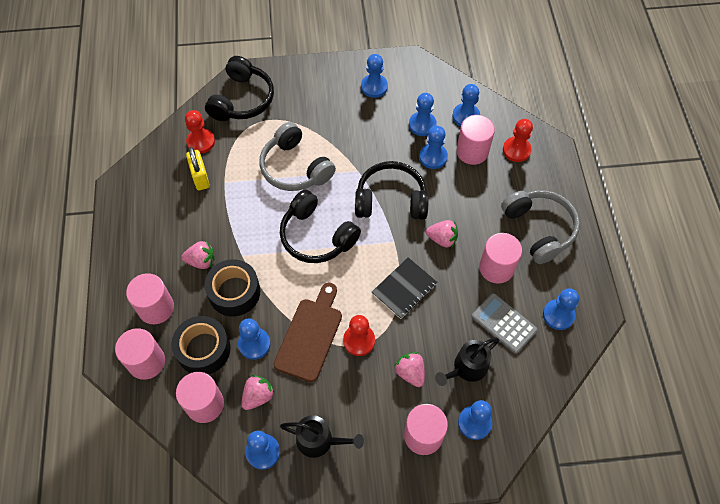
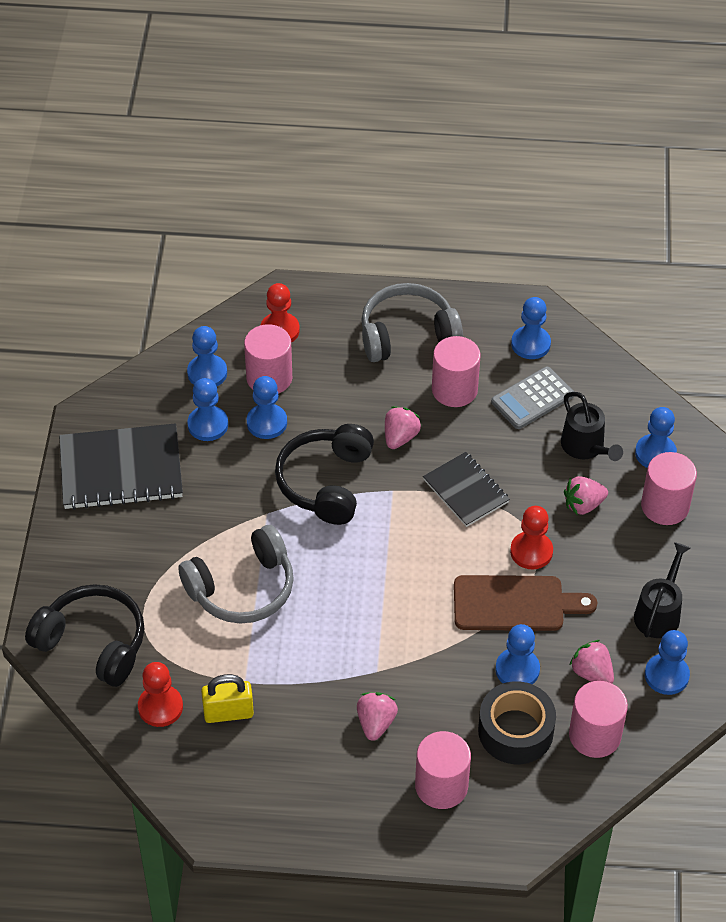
camera: 80 degrees left, 10 degrees down
pink cylinder [115,328,165,380] -> none
black tape [205,259,260,316] -> none
brown cutting board [274,283,342,382] -> brown cutting board turned 150 degrees clockwise [454,575,597,631]
black headphones [280,190,361,263] -> none
blue pawn [361,54,388,98] -> black notebook [59,424,183,510]

